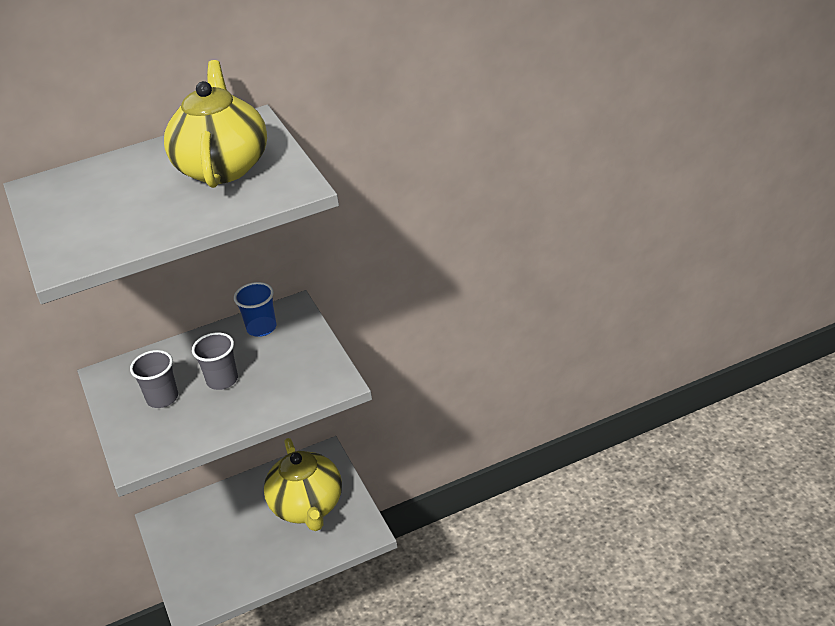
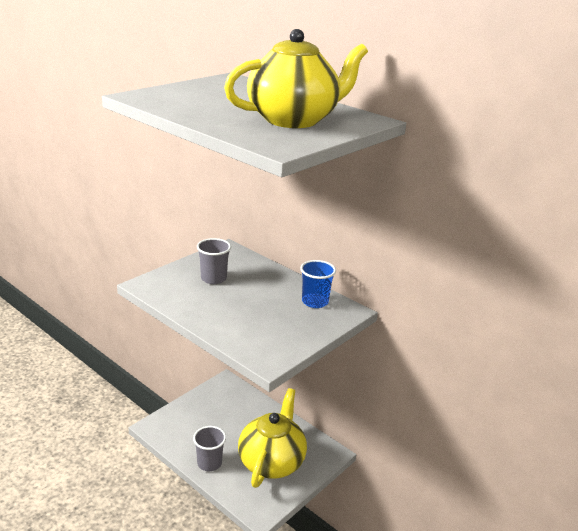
camera: 60 degrees right, 10 degrees down
grey cup [192,332,238,390] -> grey cup moved to [193,426,226,471]
yellow teapot [264,438,342,531] -> yellow teapot turned 150 degrees clockwise [238,388,307,488]

